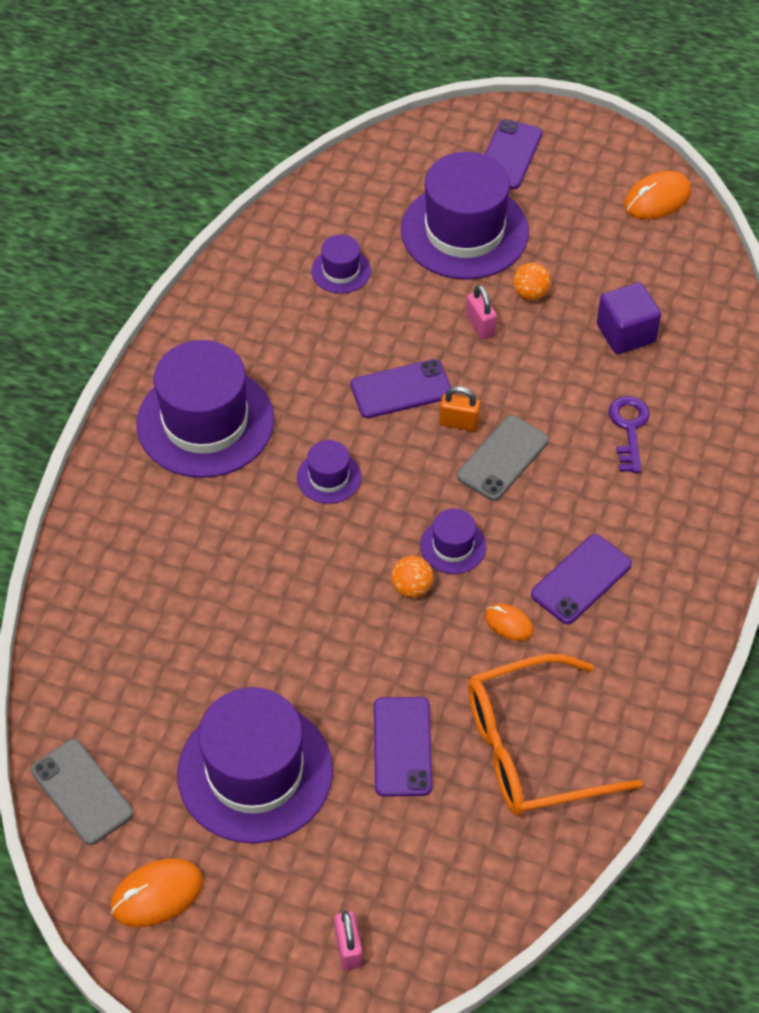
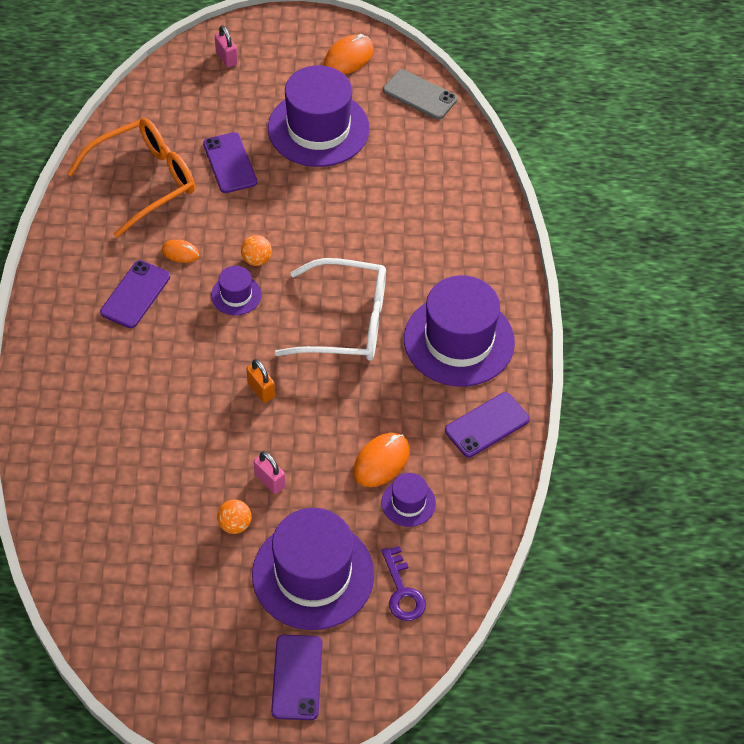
camera: 160 degrees right, 0 degrees up
purple hat [297,440,361,504] -> white glasses [275,258,386,361]
purple phone [351,359,451,418] -> purple phone moved to [445,392,530,457]
orange padlock [439,386,481,431] -> orange padlock turned 60 degrees clockwise [247,359,275,403]
grey phone [457,415,549,501] -> none
purple cube [597,282,661,354] -> none
purple key [608,396,650,473] -> purple key moved to [382,546,426,621]
orange mouse [624,171,691,220] -> orange mouse moved to [353,433,410,487]

